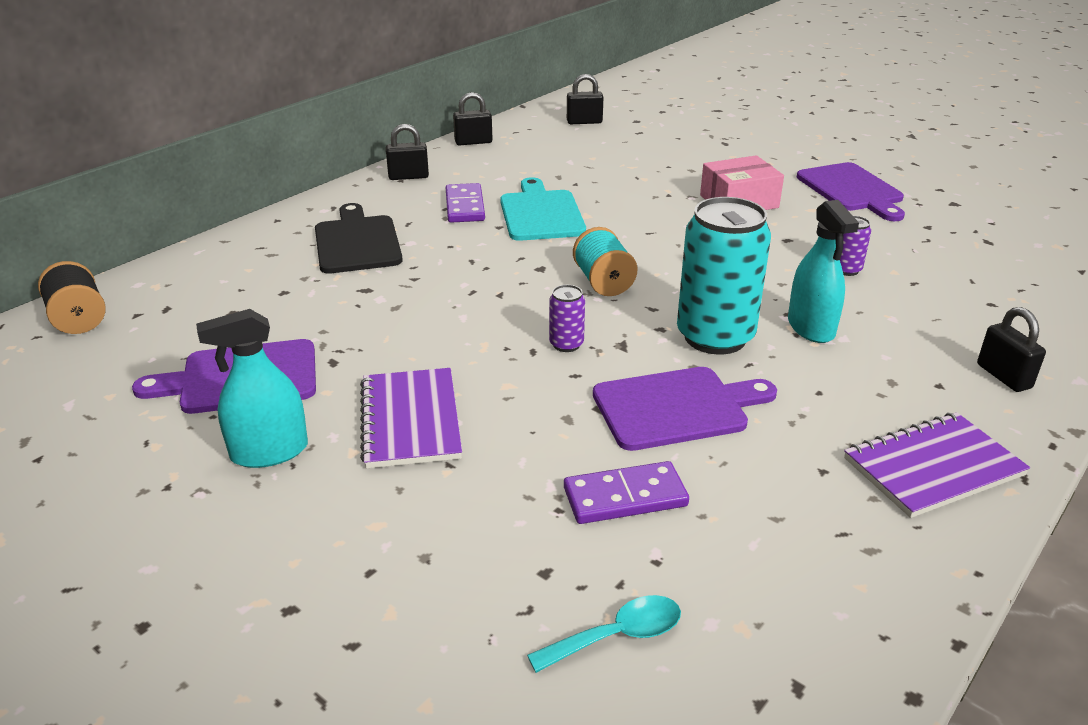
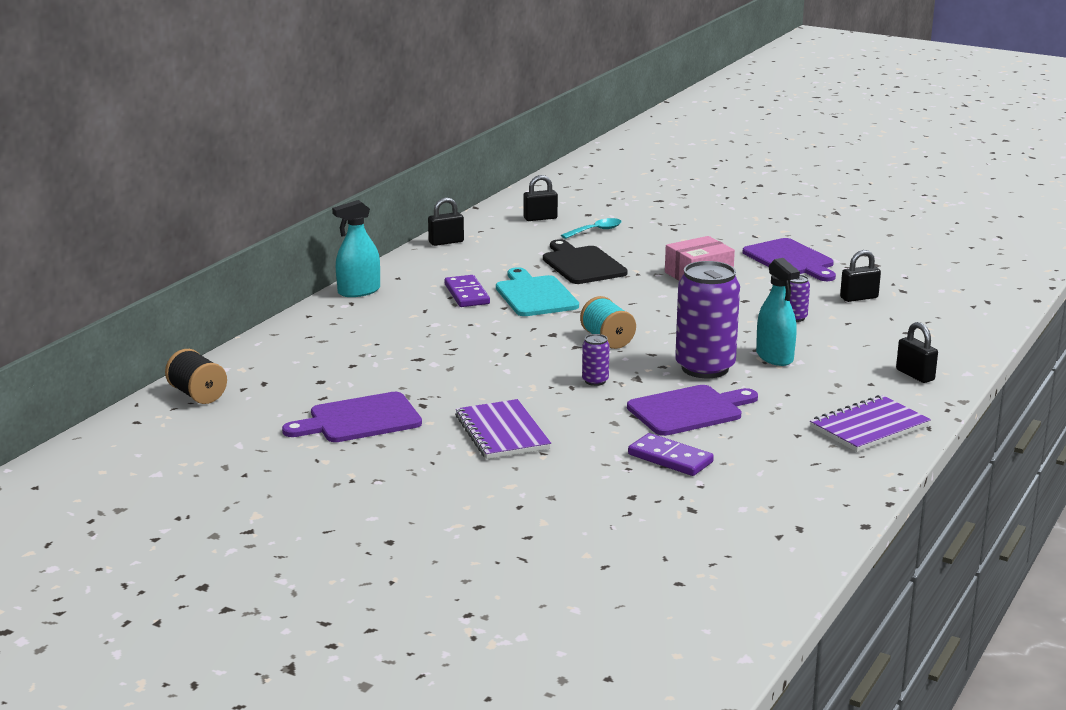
camera: 10 degrees left, 10 degrees down
turquoise spray bottle [196,309,308,468] -> turquoise spray bottle moved to [332,200,380,297]
black cutting board [315,203,403,274] -> black cutting board moved to [543,239,628,284]
black padlock [386,124,429,180] -> black padlock moved to [840,250,881,302]
turquoise spoon [527,595,681,673] -> turquoise spoon moved to [561,218,621,239]
purple domino [564,461,689,524] -> purple domino turned 60 degrees clockwise [628,433,714,476]
turquoise can [677,197,771,355] -> purple can [675,261,740,378]

